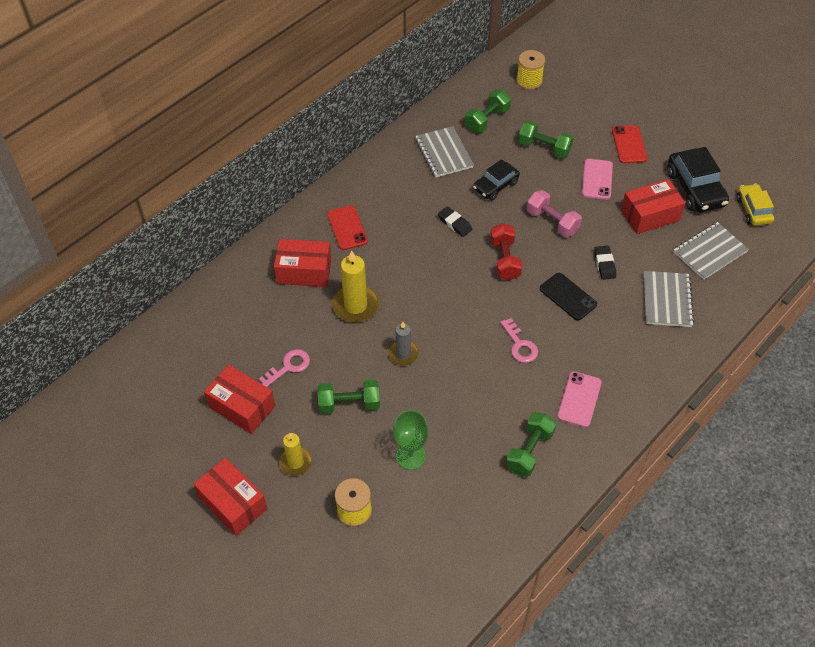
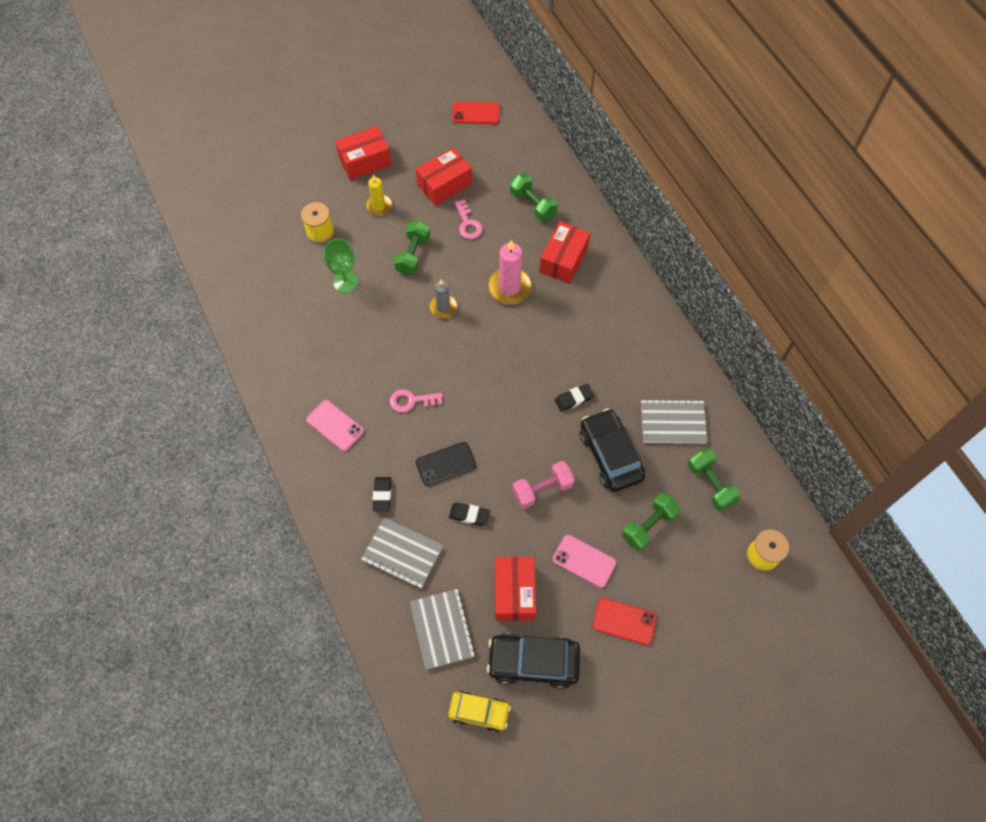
camera: 110 degrees right, 10 degrees up
red phone [327,205,368,250] -> red phone moved to [452,101,500,124]
yellow candle [332,250,379,323] -> pink candle [488,240,532,304]
black car [473,159,520,200] -> black car [580,408,645,492], size x1.56
red dumbbell [490,223,522,281] -> none
green dumbbell [506,412,556,477] -> green dumbbell moved to [510,174,557,221]
none -> black eraser [373,477,391,512]

